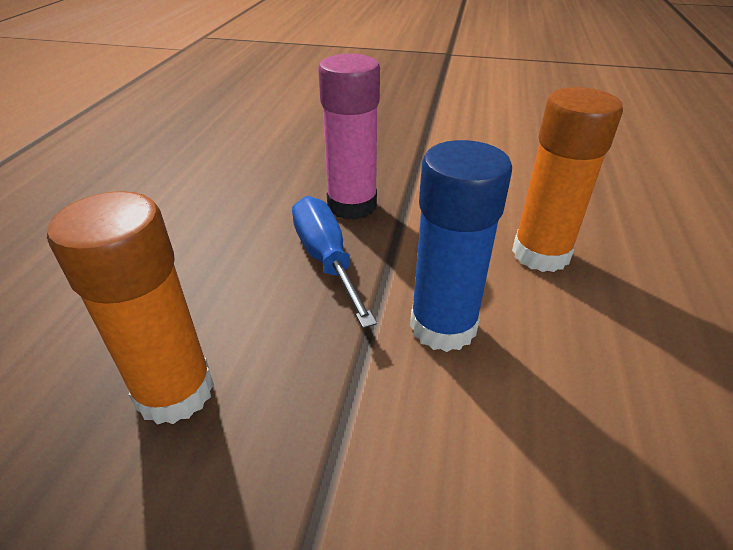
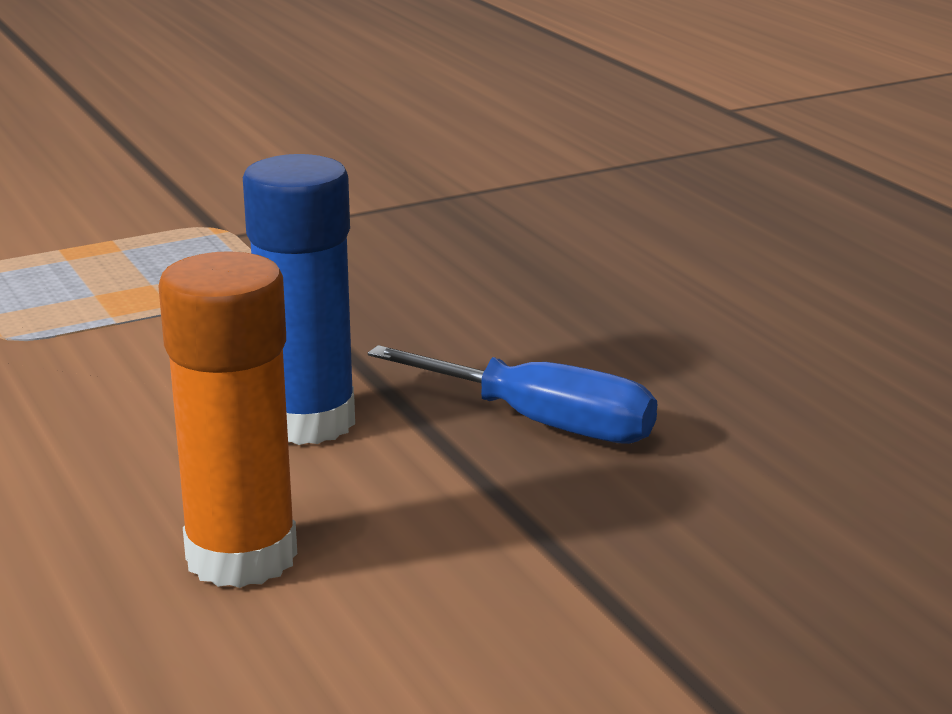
camera: 140 degrees right, 15 degrees down
orange glue stick [47,191,214,425] -> none
pink glue stick [318,54,380,220] -> none

